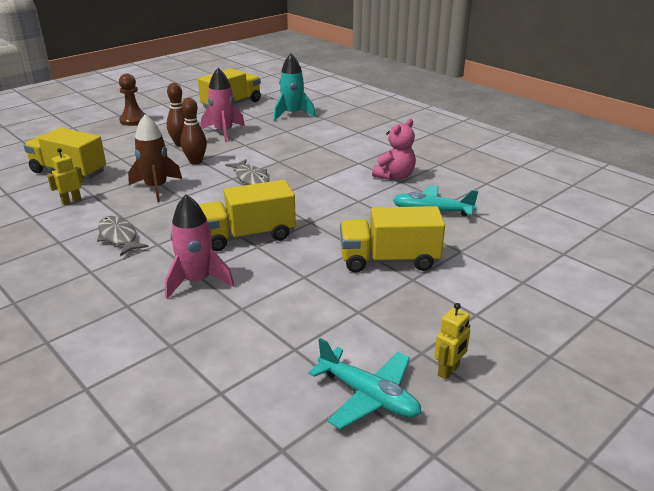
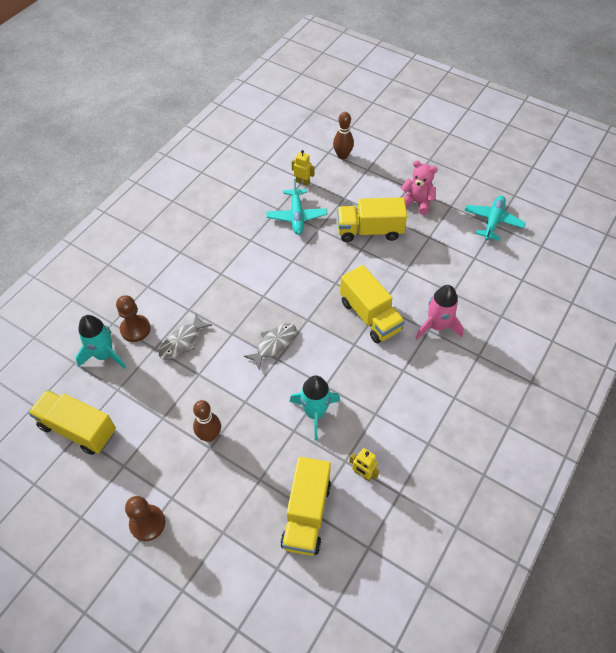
camera: 105 degrees left, 25 degrees up
grey fish [97,216,148,256] -> grey fish moved to [159,314,212,360]
brown rocket [128,114,182,202] -> turquoise rocket [290,375,340,440]
brown bowling pin [181,98,207,164] -> brown bowling pin moved to [333,112,354,160]
pink rocket [201,68,245,142] -> none
yellow truck [340,206,445,272] -> yellow truck turned 105 degrees clockwise [337,197,407,242]
pink teddy bear [372,119,416,180] -> pink teddy bear moved to [401,160,438,215]
yellow robot [434,303,470,380] -> yellow robot moved to [292,150,315,186]
none -> brown pawn [116,295,151,342]

